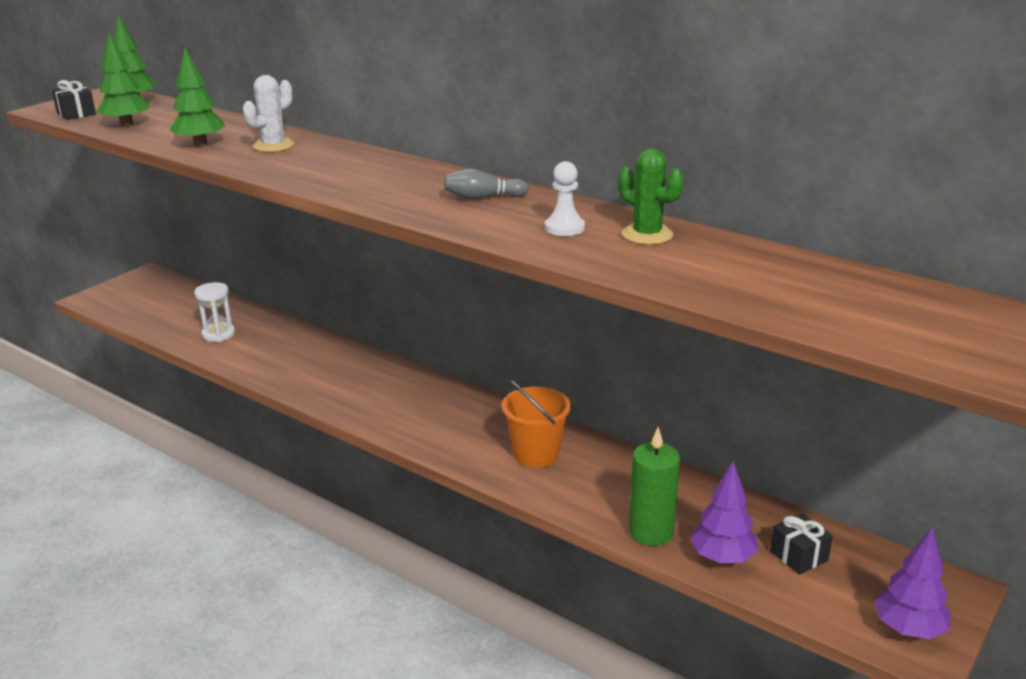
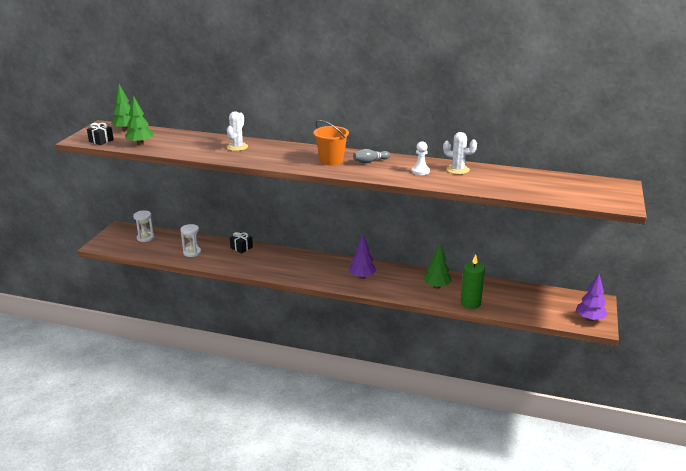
camera: 20 degrees left, 0 degrees up
green tree [170,48,225,147] -> green tree moved to [423,243,452,289]
orange bucket [502,380,571,468] -> orange bucket moved to [314,120,349,165]
green cactus [618,149,684,245] -> white cactus [443,132,477,174]
purple tree [690,461,758,564] -> purple tree moved to [349,235,376,279]
black gift [770,513,833,575] -> black gift moved to [230,232,253,253]
none -> white hourglass [133,210,155,242]

